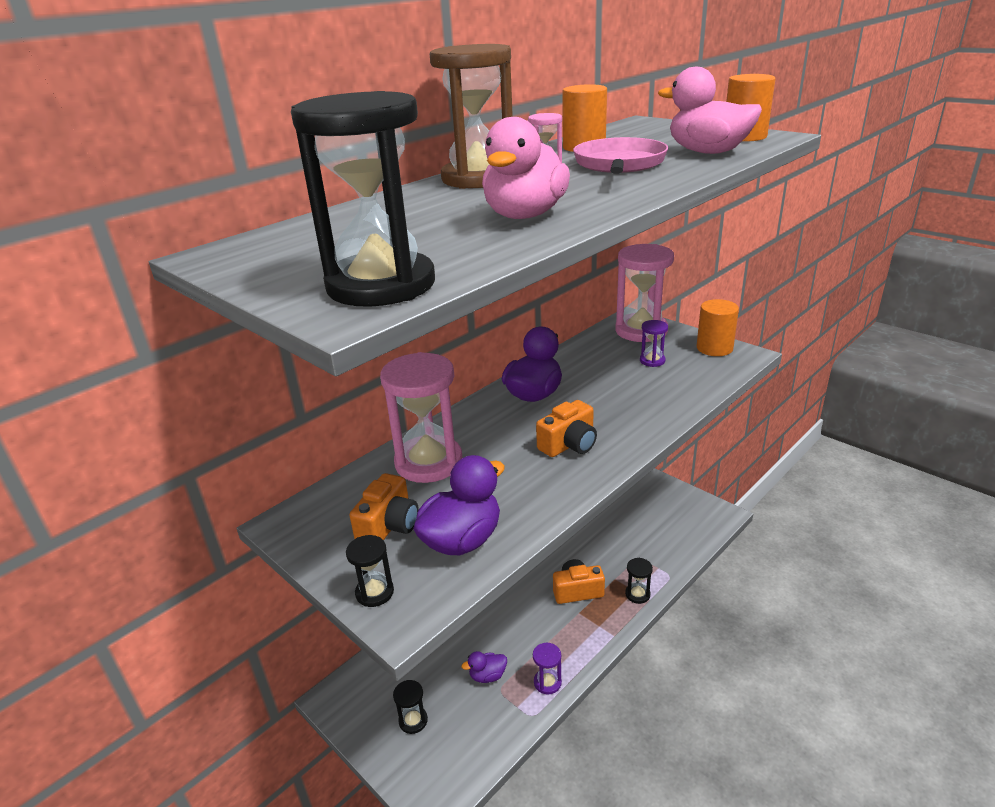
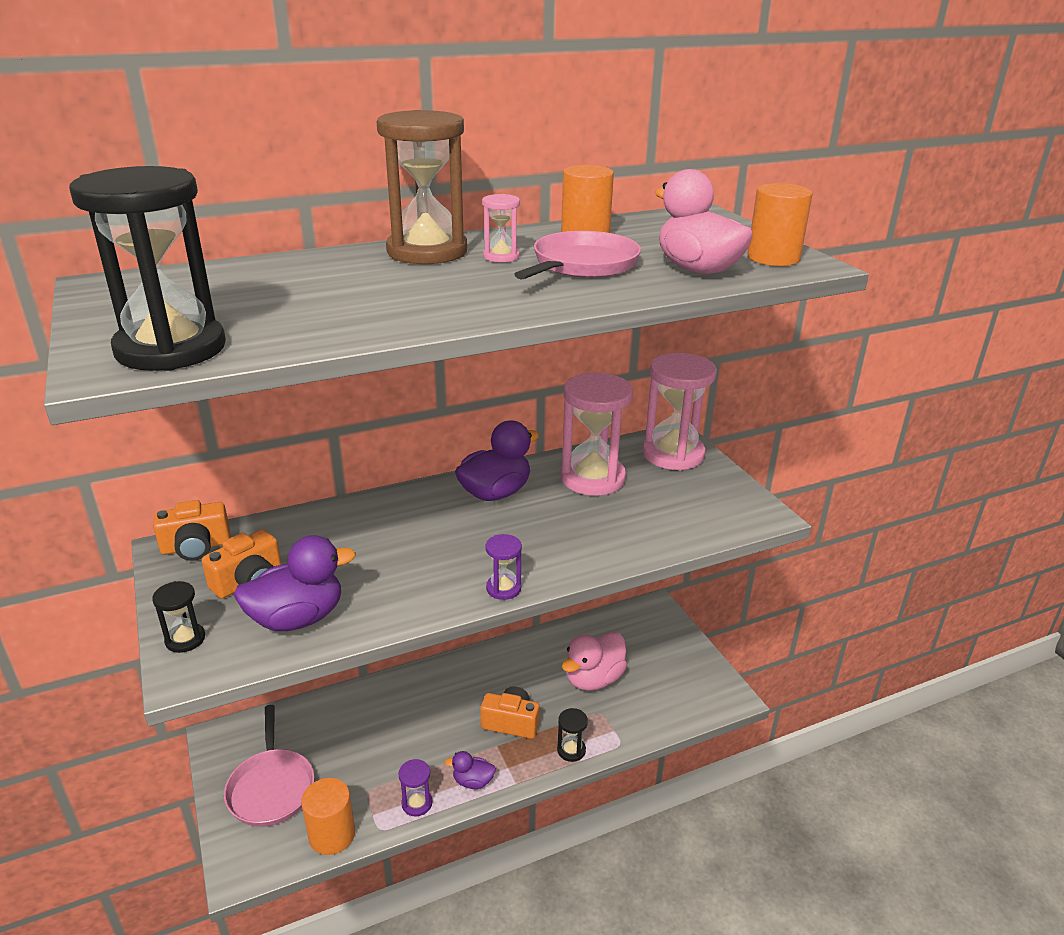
camera: 20 degrees right, 0 degrees up
pink hourglass [380,352,463,483] -> pink hourglass moved to [561,373,633,496]
black hourglass [393,680,428,734] -> pink pan [224,705,314,827]
purple duck [461,651,507,683] -> purple duck moved to [445,751,496,789]
pink duck [482,117,570,219] -> pink duck moved to [562,632,627,691]
orange camera [536,400,597,457] -> orange camera moved to [153,500,230,561]
purple hourglass [640,320,668,367] -> purple hourglass moved to [485,534,522,600]
orange cylinder [697,299,739,356] -> orange cylinder moved to [301,778,355,855]

